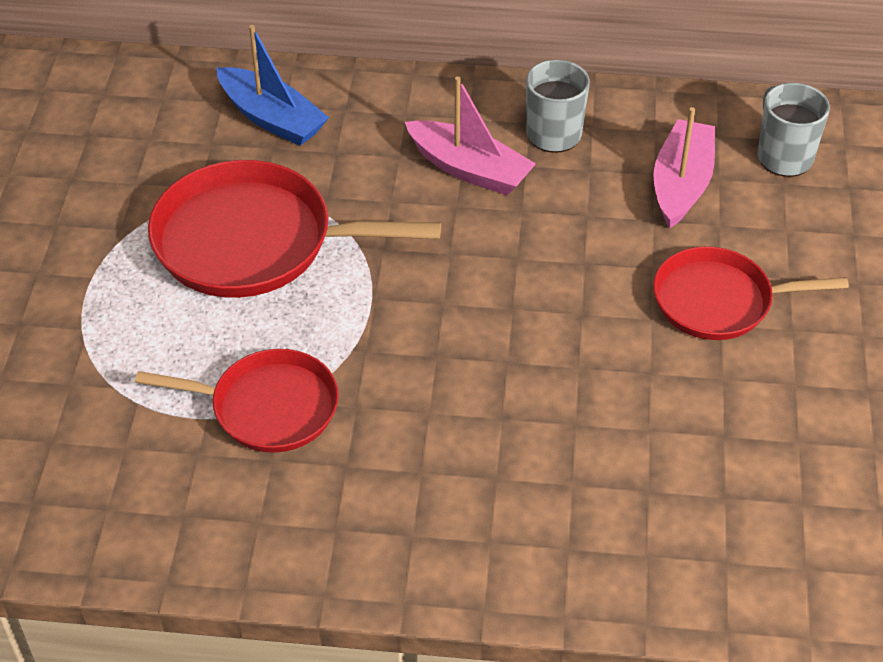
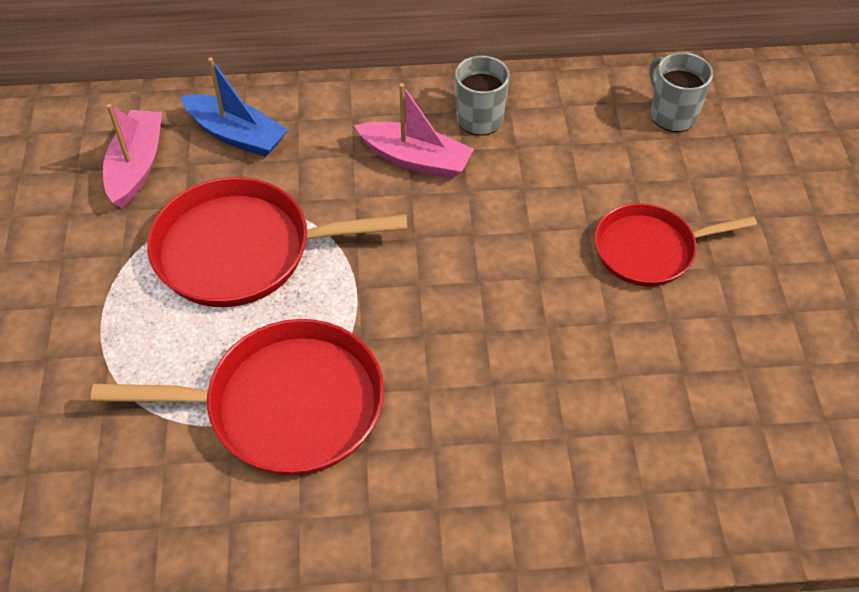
camera: 10 degrees left, 5 degrees up
red pan [135,349,339,453] -> red pan [91,319,384,475], size x1.56
pink boat [653,107,715,229] -> pink boat moved to [103,104,162,208]

